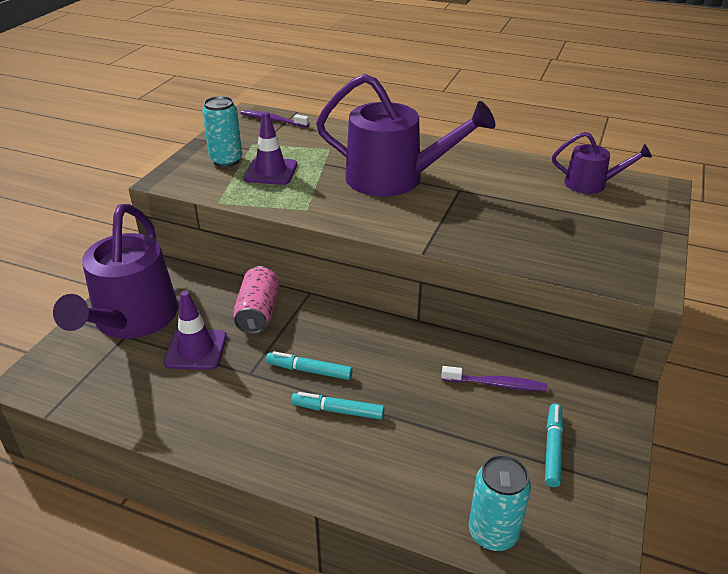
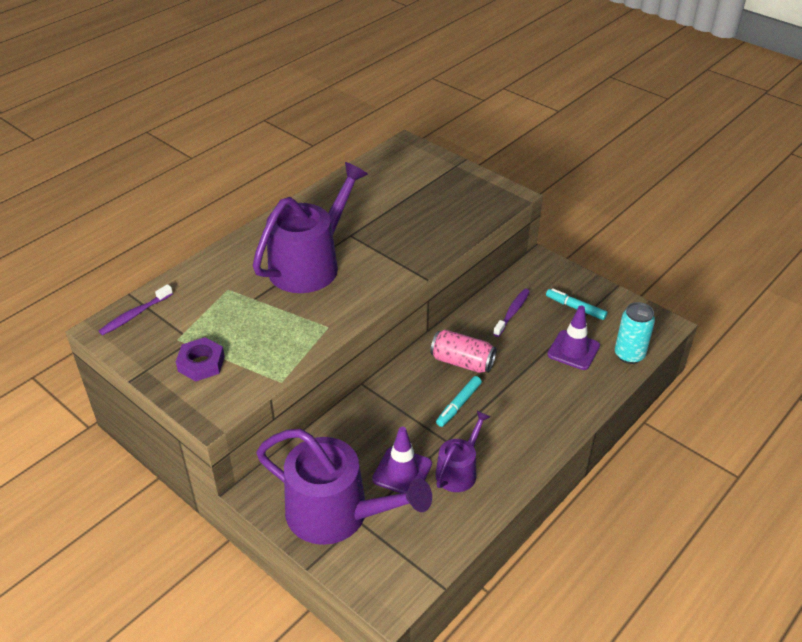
camera: 70 degrees left, 5 degrees up
turquoise can [202,96,242,167] -> purple nut [176,337,225,381]
pink can [233,266,280,334] -> pink can moved to [430,329,497,373]
purple traffic cone [243,112,297,185] -> purple traffic cone moved to [547,306,600,370]
turquoise marker [291,392,384,420] -> none
purple watering can [552,132,652,194] -> purple watering can moved to [436,411,490,492]

